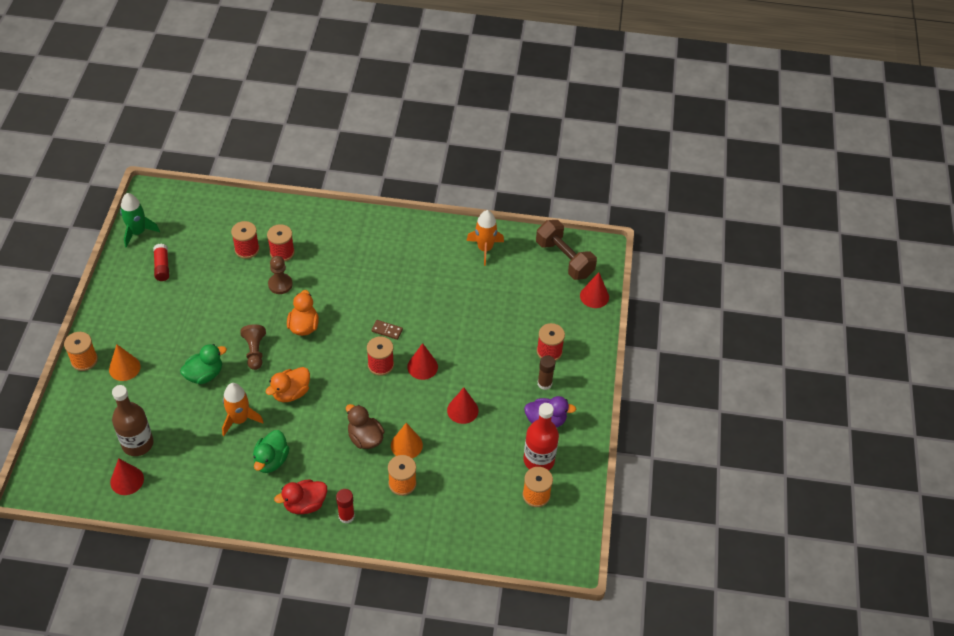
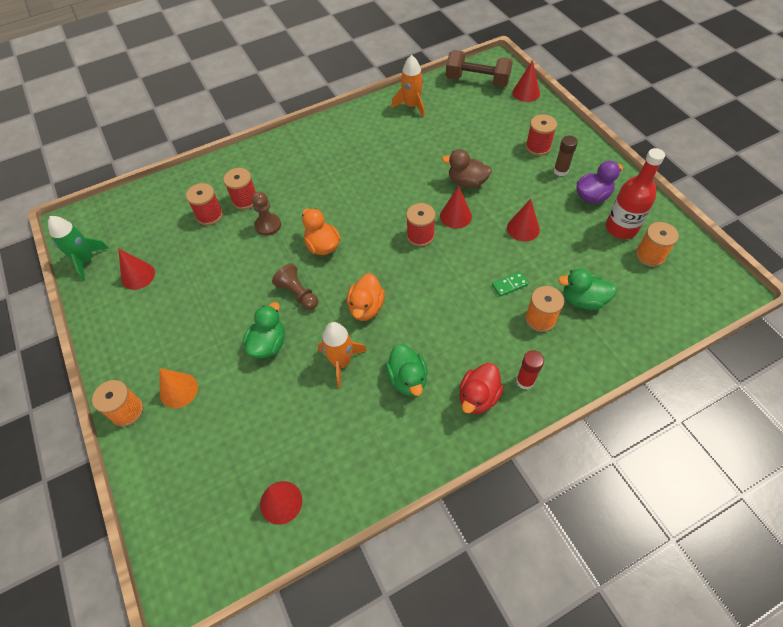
camera: 30 degrees left, 5 degrees up
brown bottle [112,385,153,456] -> none
red glue stick [153,244,169,281] -> red cone [118,248,155,290]
brown duck [346,404,385,449] -> brown duck moved to [442,149,492,188]
brown domino [371,320,403,340] -> none
orange cone [391,423,423,458] -> green domino [492,272,529,297]
none -> green duck [558,269,617,310]

